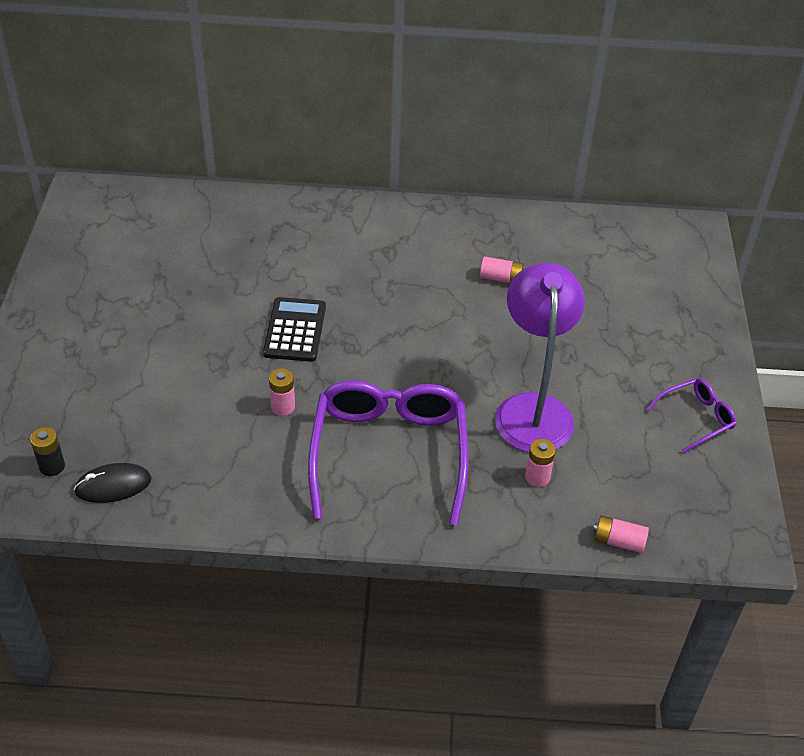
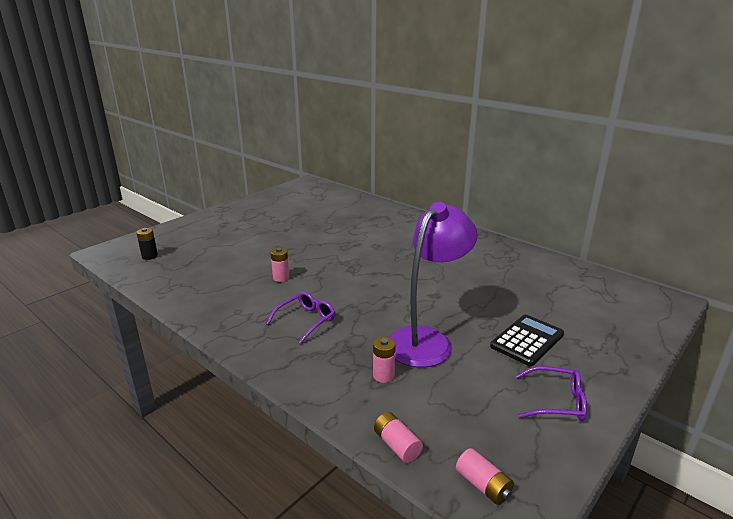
camera: 40 degrees right, 20 degrees down
black mouse [74,463,152,503] -> none
black calculator [263,297,326,362] -> black calculator moved to [490,314,564,366]
purple glasses [308,380,468,526] -> purple glasses [266,292,335,343], size x0.48
pink battery [480,257,524,283] -> pink battery moved to [456,448,514,505]

